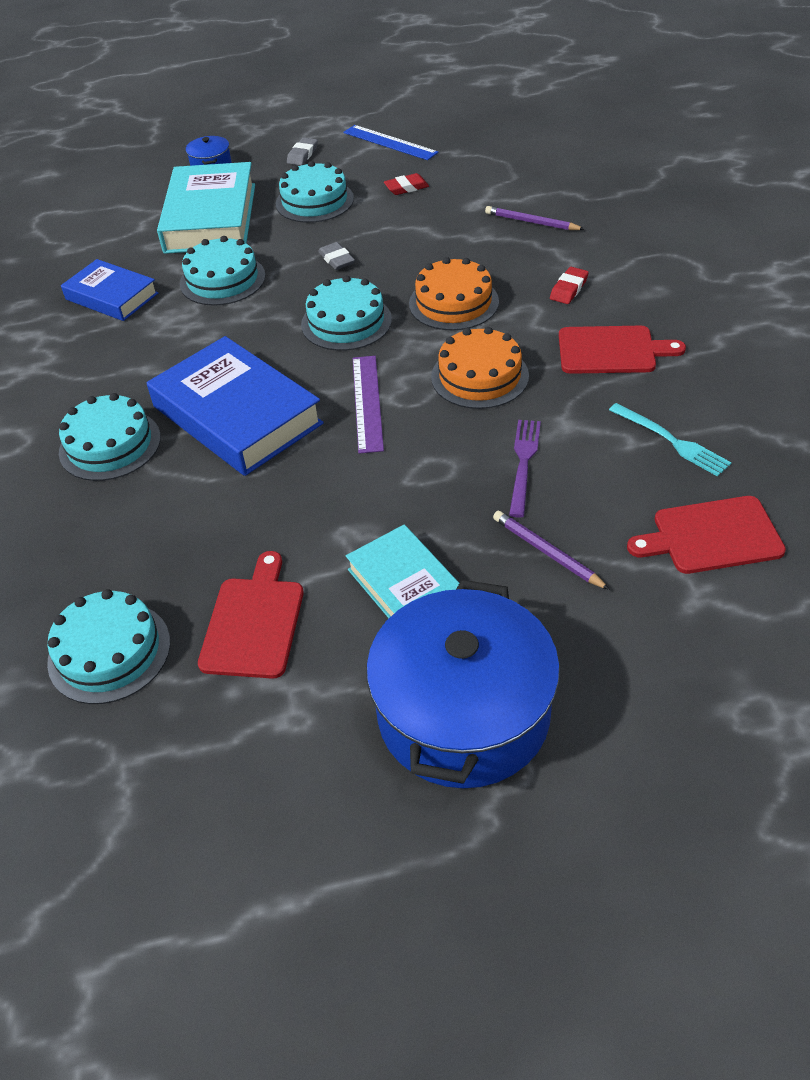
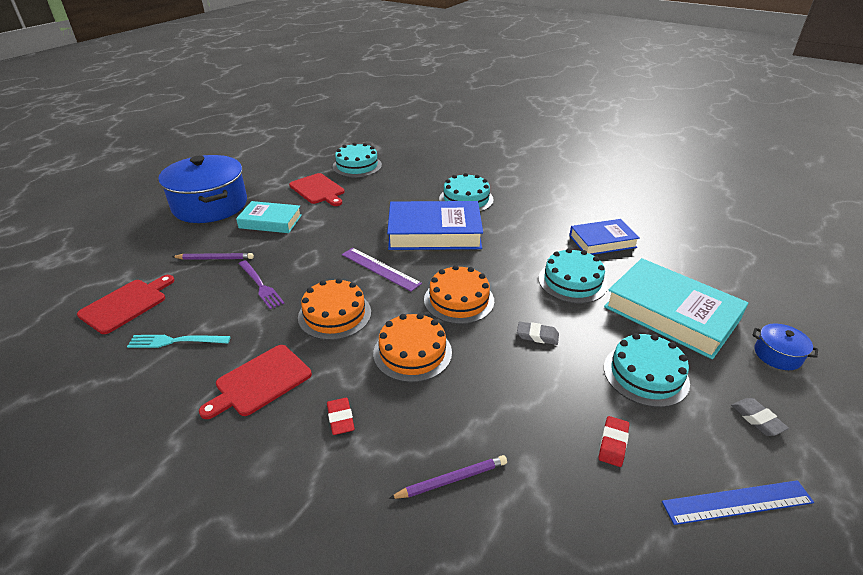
camera: 130 degrees right, 10 degrees down
turquoise cake [301,275,392,351] -> orange cake [424,265,494,324]

